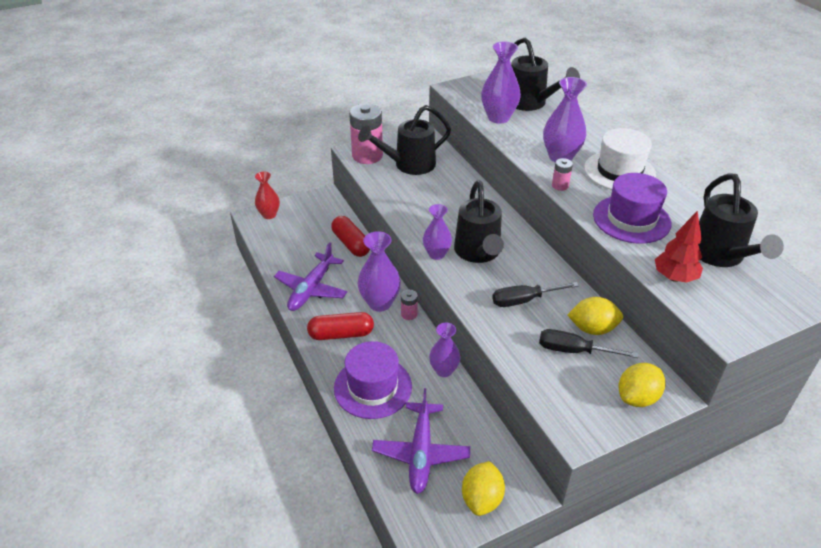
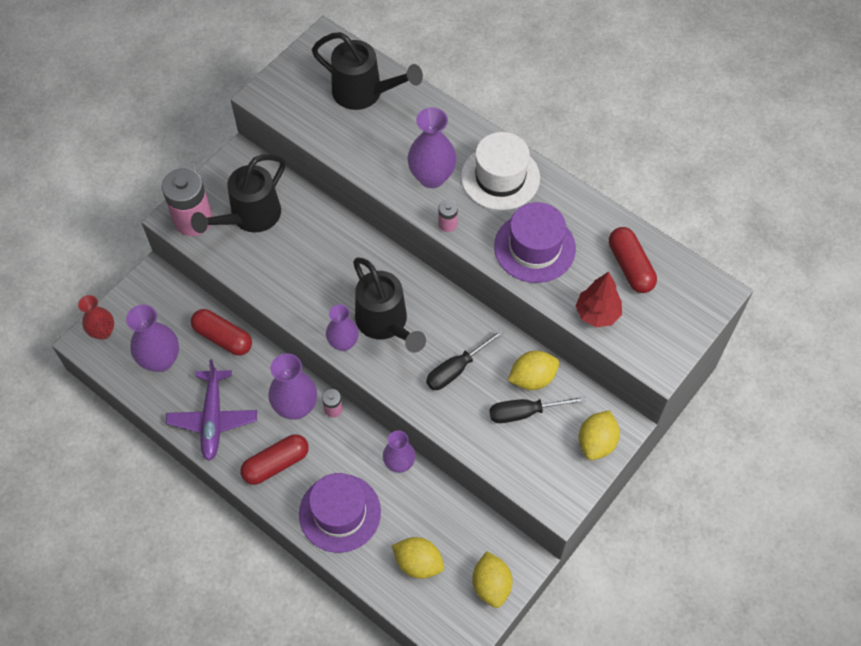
camera: 25 degrees left, 20 degrees up
purple plane [372,388,470,494] -> yellow lemon [392,537,444,579]
purple vase [481,41,521,123] -> purple vase moved to [126,305,179,372]
black watering can [698,173,784,267] -> red capsule [609,227,657,293]

